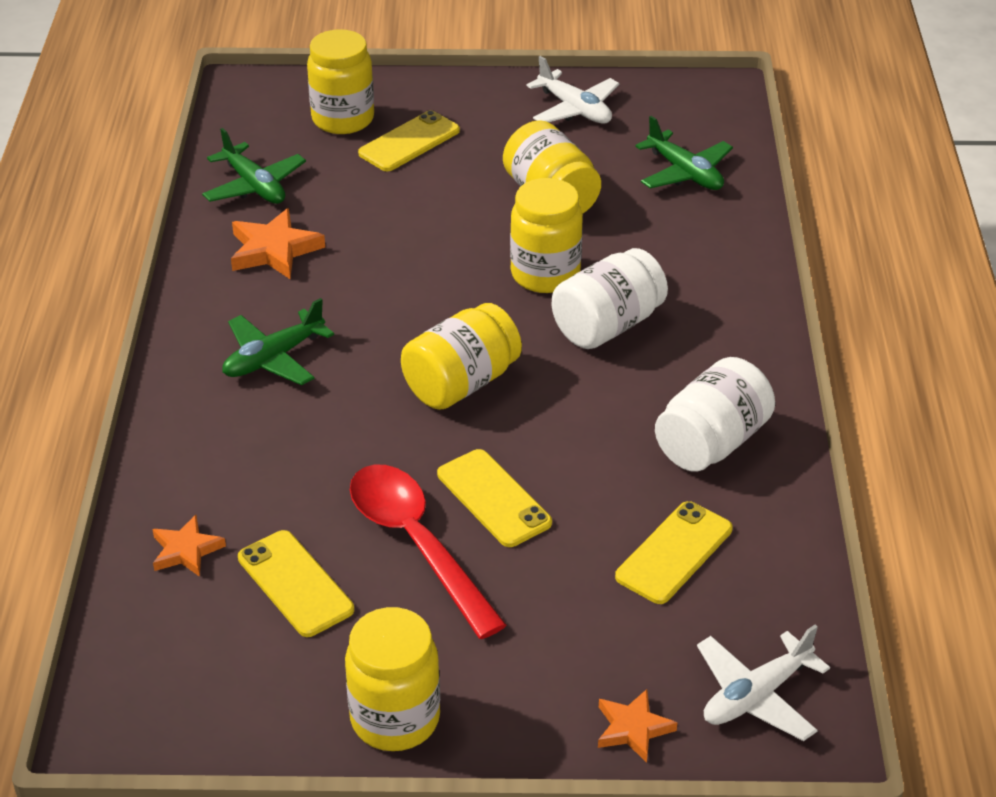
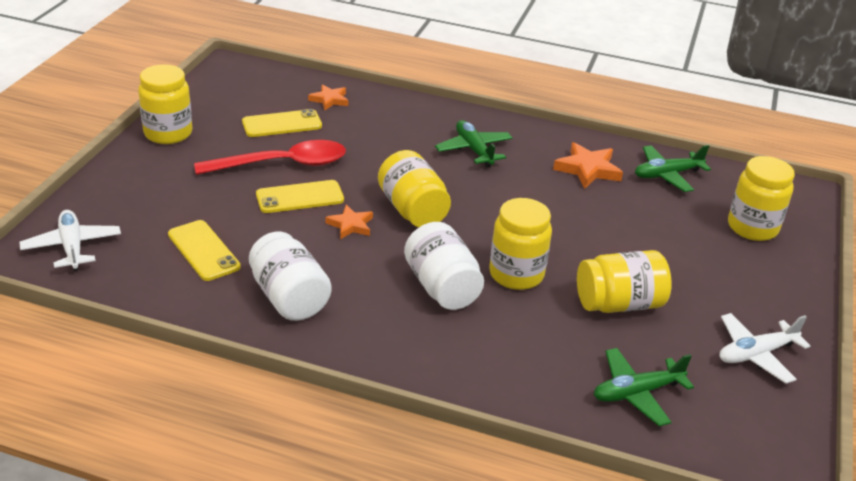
camera: 105 degrees right, 5 degrees down
yellow phone [358,110,460,171] -> none
orange star [598,689,677,763] -> orange star moved to [325,205,373,239]

